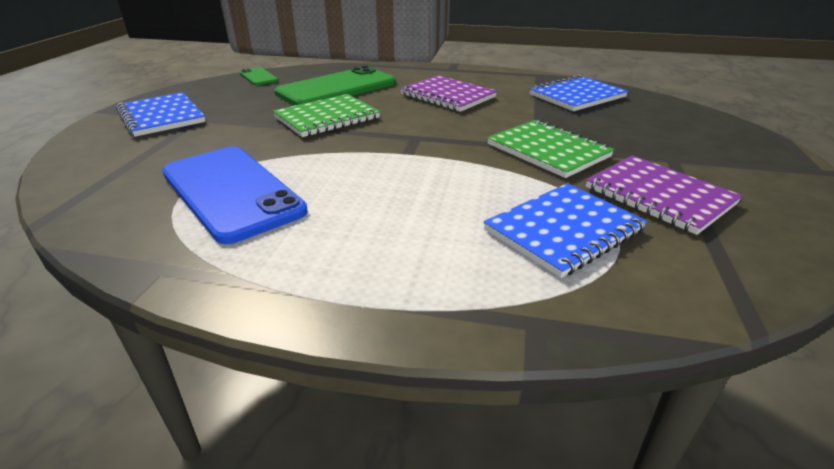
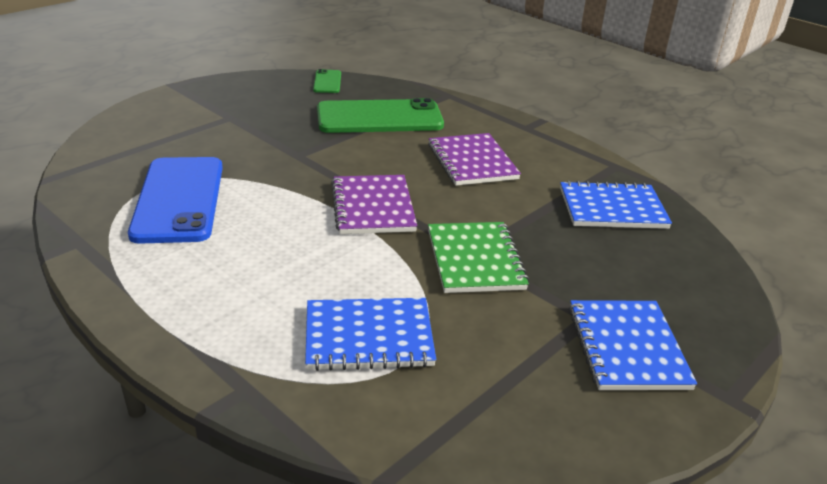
camera: 30 degrees right, 0 degrees up
blue notebook [116,92,206,137] -> blue notebook moved to [569,300,697,390]
green notebook [273,94,380,137] -> none
purple notebook [586,155,743,235] -> purple notebook moved to [331,175,417,234]

